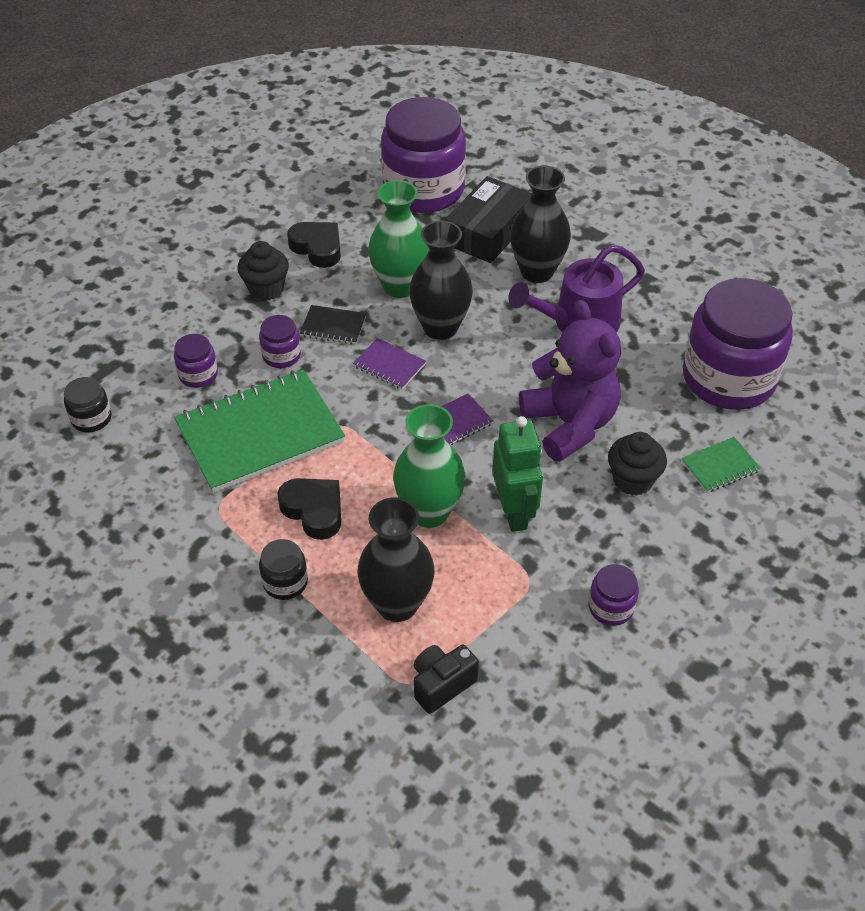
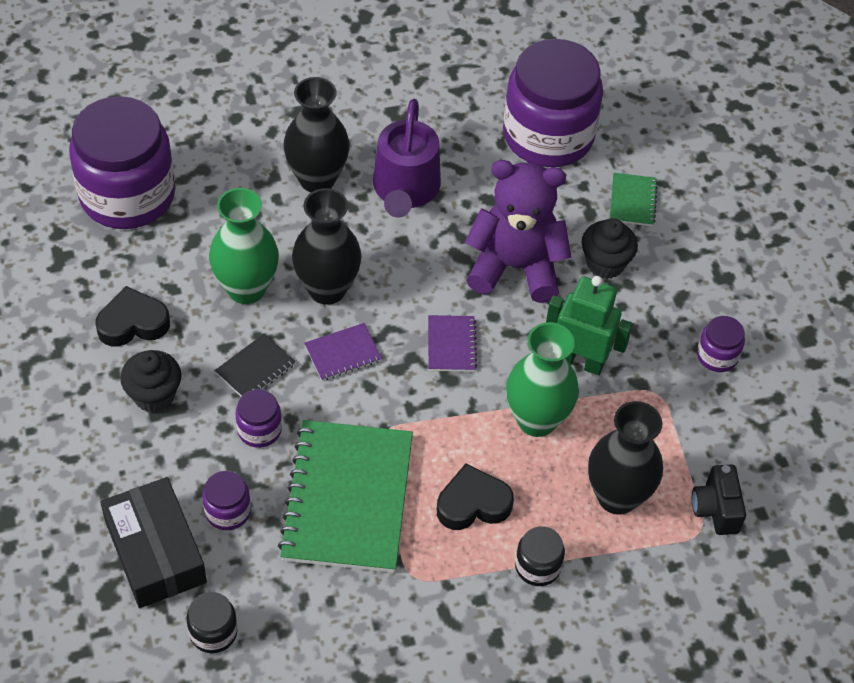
camera: 60 degrees left, 5 degrees up
black box [445,176,533,263] -> black box moved to [100,477,207,608]

